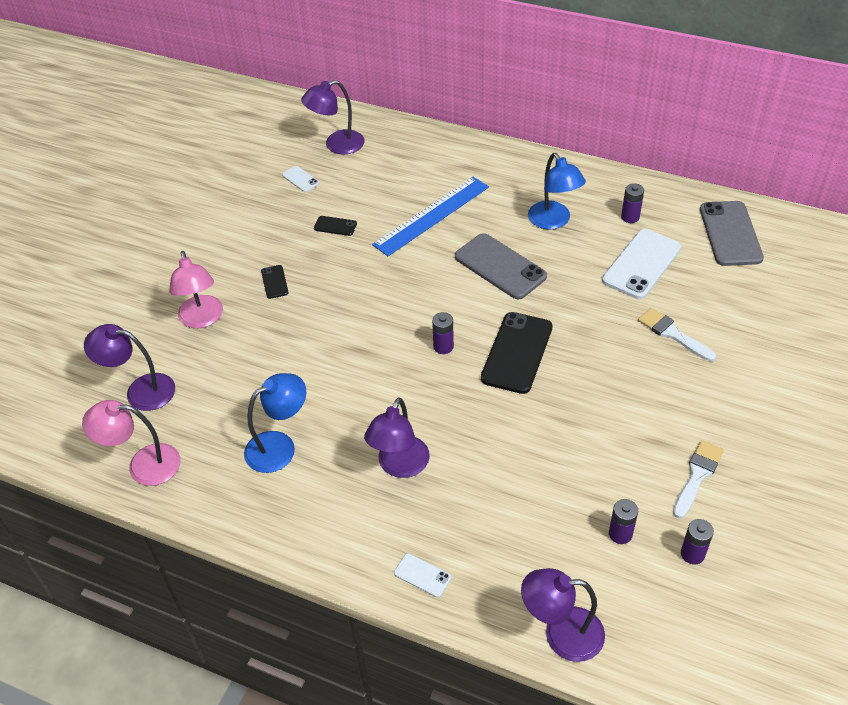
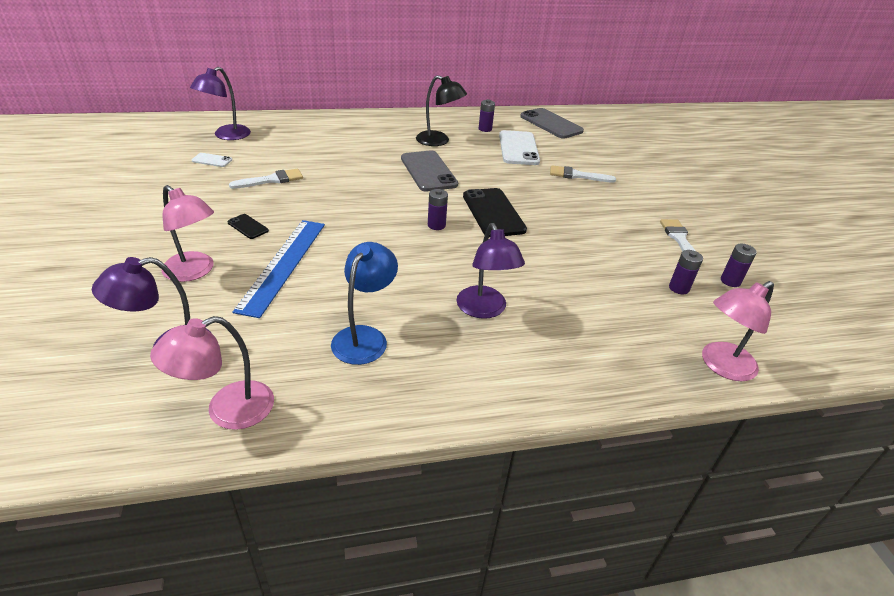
camera: 40 degrees left, 10 degrees down
black phone [314,216,357,236] -> white brush [229,169,303,189]
blue ruler [372,177,489,256] -> blue ruler moved to [233,220,325,318]
white phone [394,553,451,597] -> none
grey phone [455,233,547,300] -> grey phone turned 60 degrees clockwise [401,150,458,192]
purple lamp [521,568,605,662] -> pink lamp [702,281,774,381]
blue lamp [528,153,586,229] -> black lamp [416,75,467,146]

